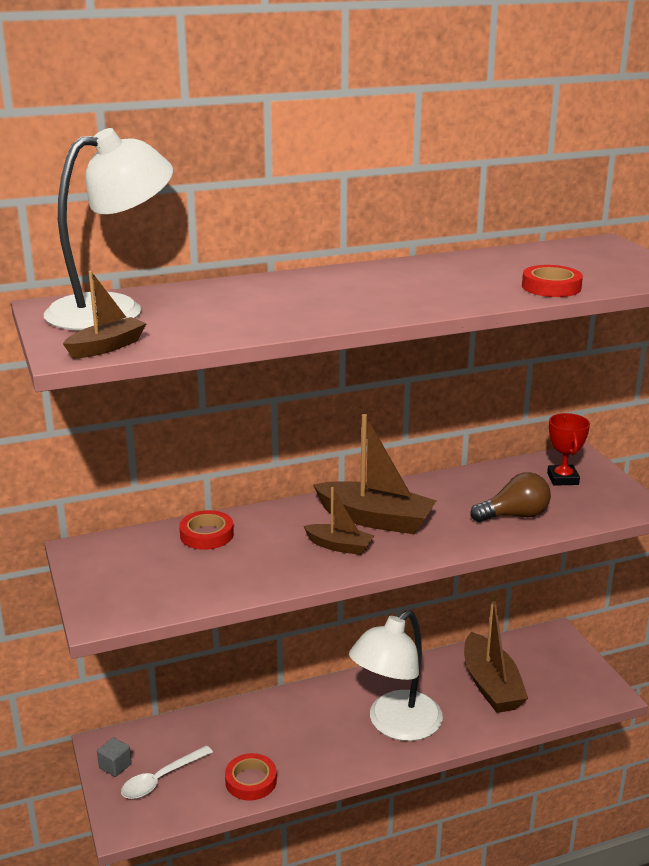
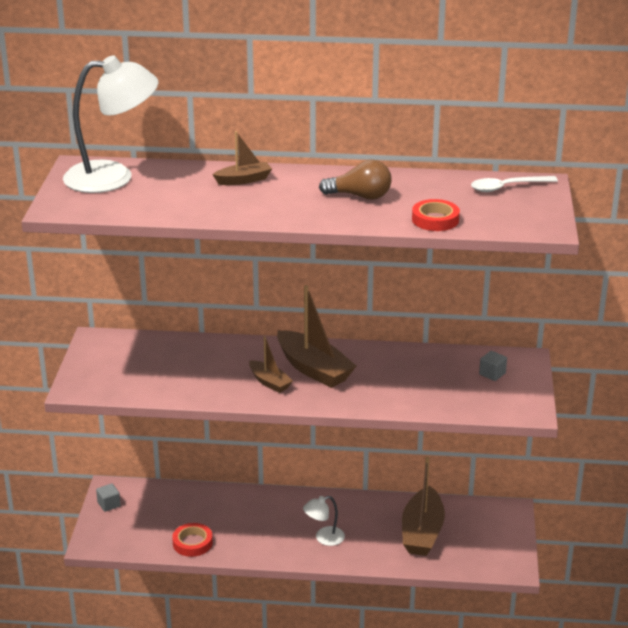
camera: 25 degrees right, 5 degrees up
brown boat [63,271,147,359] -> brown boat moved to [212,131,272,185]
white spoon [121,745,213,799] -> white spoon moved to [471,176,558,192]
red tape [179,510,234,550] -> none
white lamp [349,610,443,741] -> white lamp [303,496,345,546], size x0.48
brown light bulb [471,472,551,522] -> brown light bulb moved to [319,159,392,200]
red trophy [547,413,590,486] -> grey cube [479,351,507,381]

